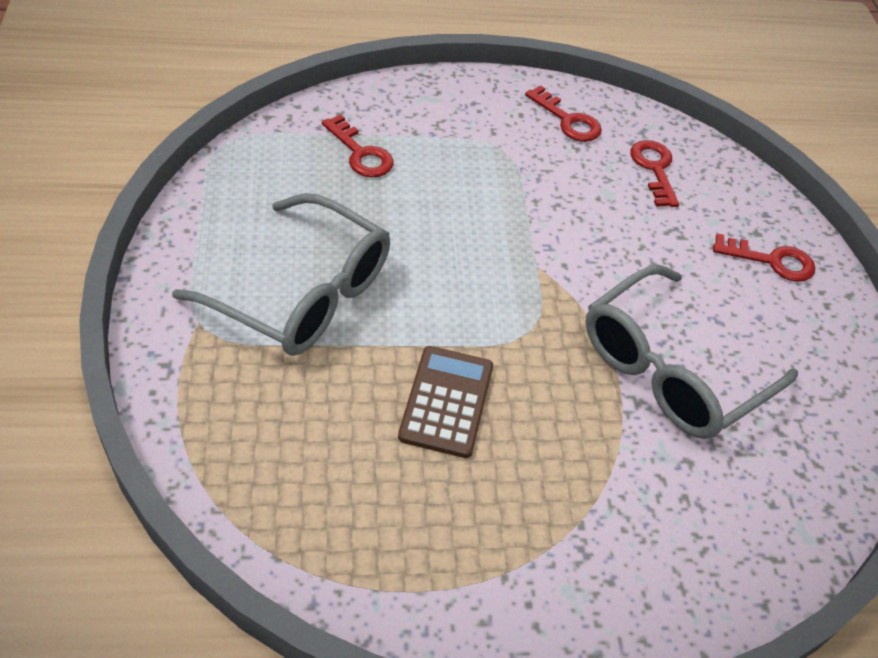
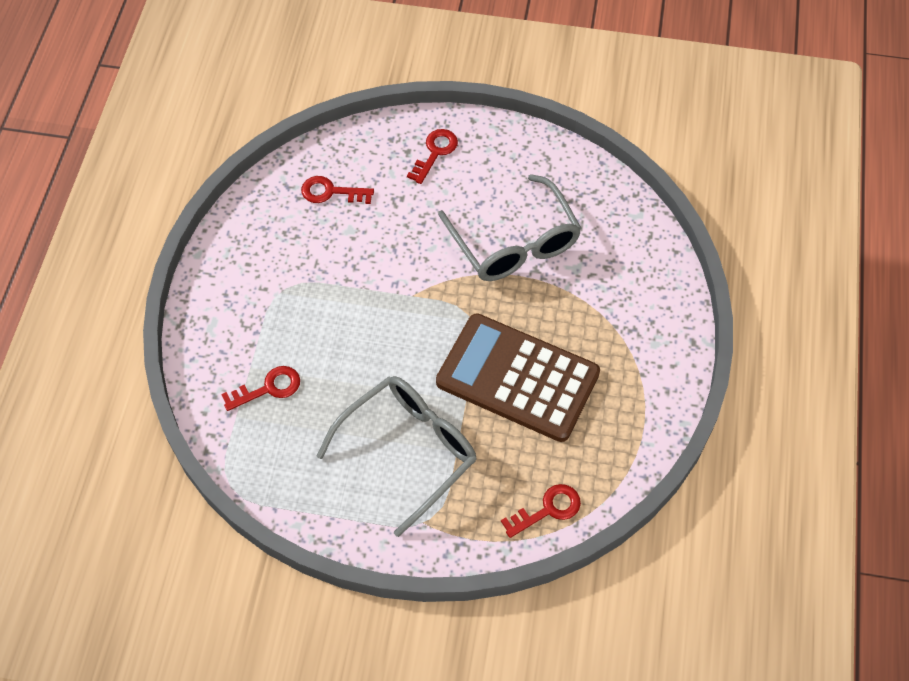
camera: 70 degrees left, 10 degrees up
brown calculator [398,346,493,458] -> brown calculator [436,313,600,442], size x1.87
red key [525,85,602,142] -> red key moved to [501,484,581,538]

